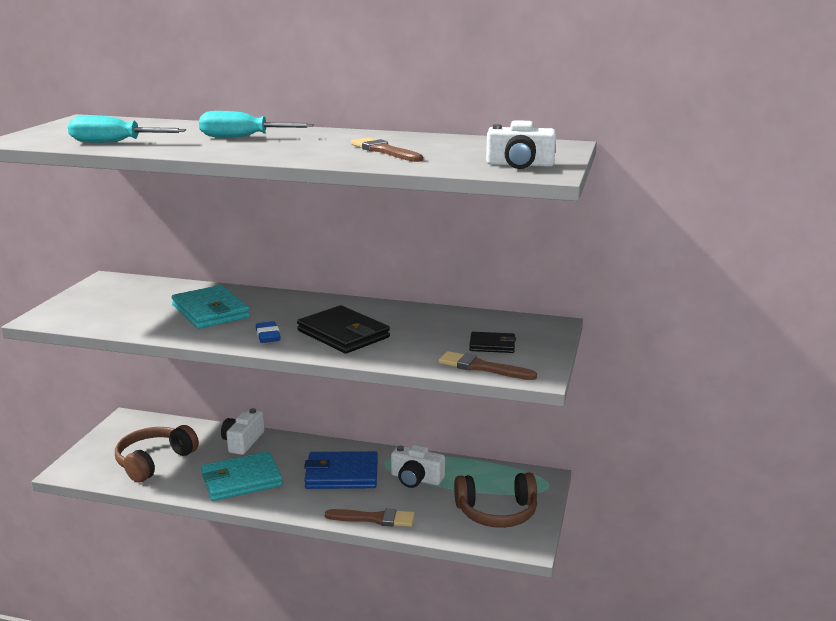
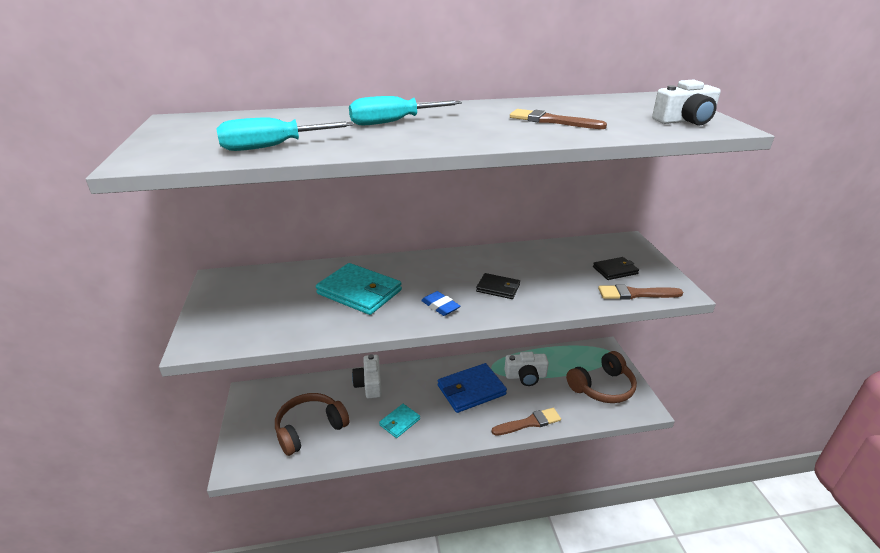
camera: 25 degrees left, 10 degrees up
brown headphones [115,425,199,483] -> brown headphones turned 45 degrees clockwise [275,393,350,456]
turquoise wallet [201,451,283,501] -> turquoise wallet [379,404,420,438], size x0.55
black wallet [297,305,390,354] -> black wallet [476,273,520,299], size x0.55

